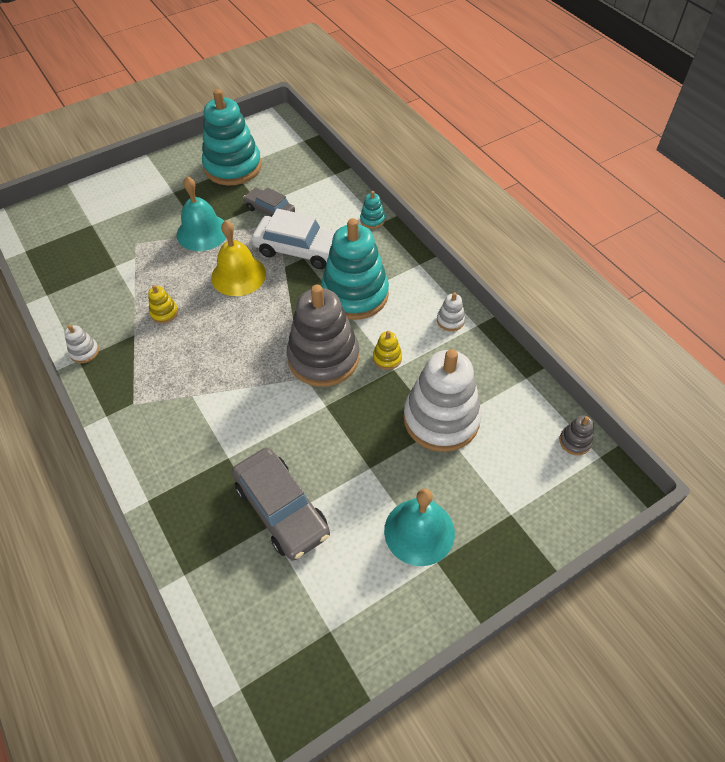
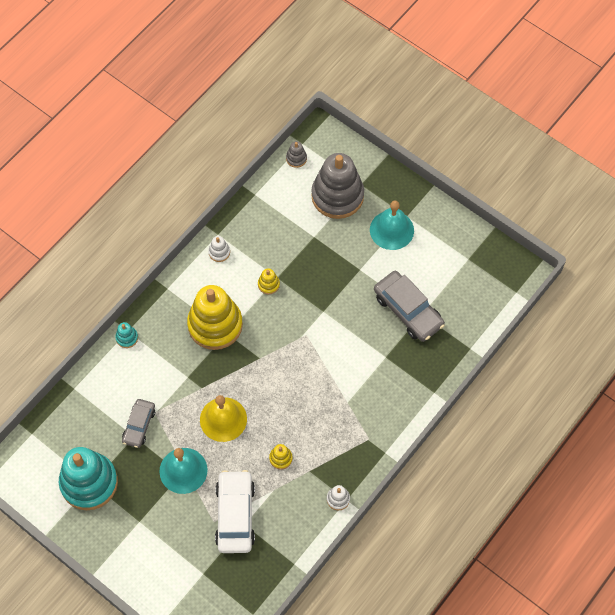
camera: 110 degrees left, 10 degrees up
grey car [232,448,330,561] -> grey car turned 105 degrees clockwise [374,271,445,342]
white car [251,209,336,269] -> white car moved to [215,470,255,553]
grey stacking toy [287,285,359,387] -> grey stacking toy moved to [311,153,364,219]
turquoise stacking toy [321,218,389,320] -> yellow stacking toy [187,285,243,350]
white stacking toy [403,349,482,452] -> none

